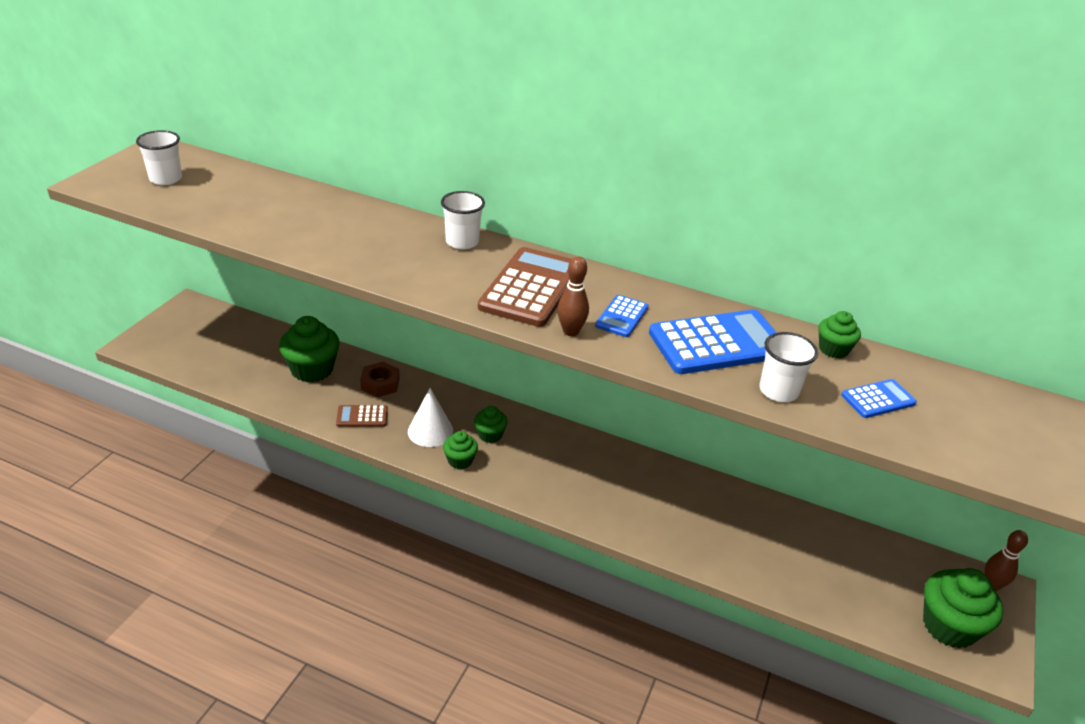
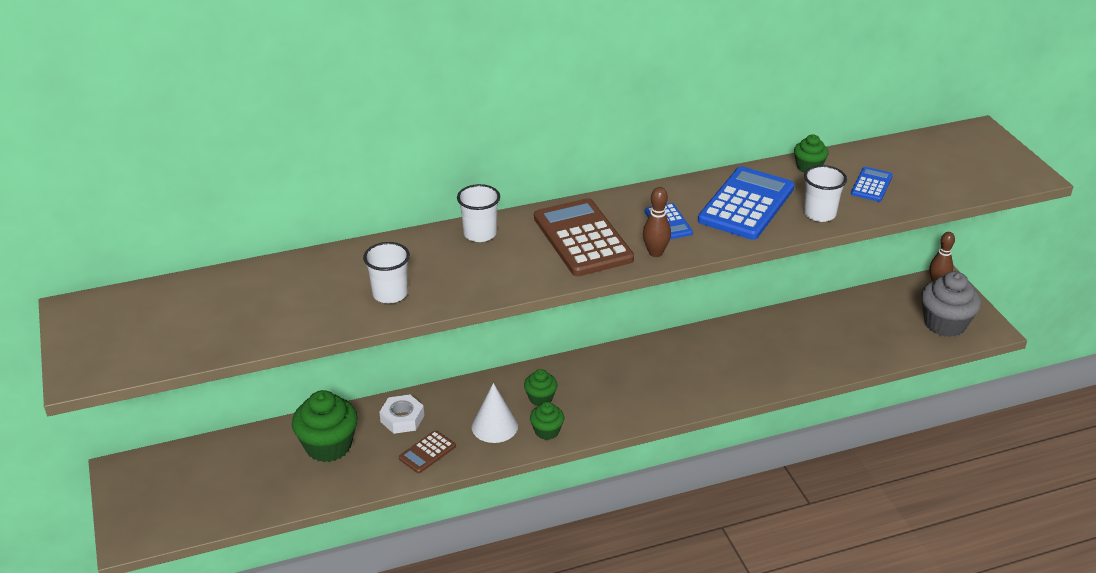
camera: 40 degrees left, 0 degrees up
white cup [136,130,182,185] -> white cup moved to [363,242,410,303]
brown nut [360,362,400,397] -> white nut [379,395,424,434]
green cupcake [923,568,1003,649] -> grey cupcake [921,271,981,337]

